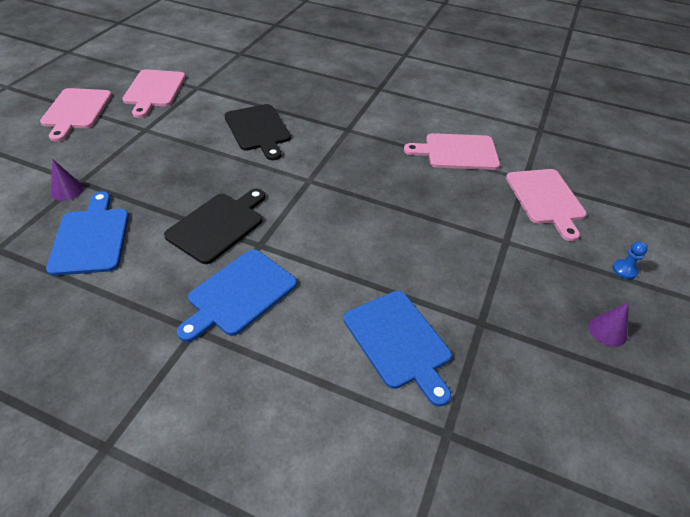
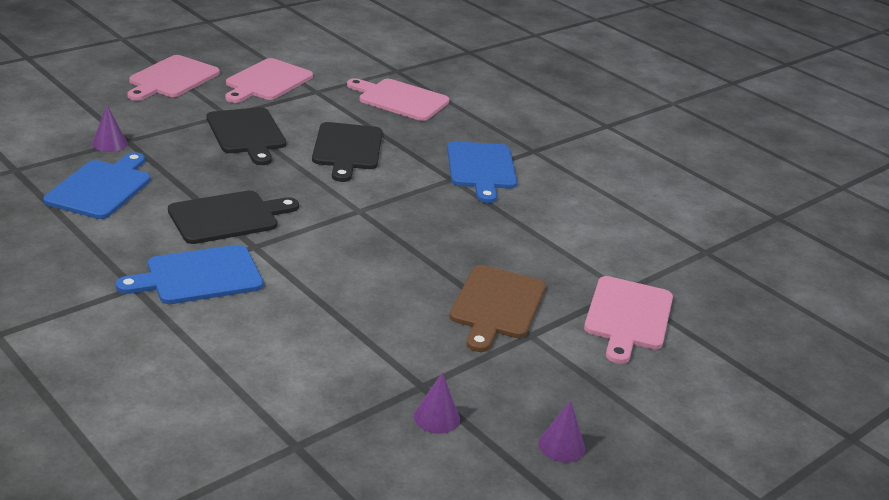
camera: 25 degrees right, 15 degrees down
blue cutting board [344,291,452,407] -> blue cutting board moved to [447,141,517,203]
pink cutting board [404,133,500,170] -> pink cutting board moved to [347,78,449,121]
blue pawn [612,241,648,279] -> none
none -> black cutting board [207,107,286,165]
none -> purple cone [414,372,460,434]
none -> brown cutting board [450,265,546,352]

